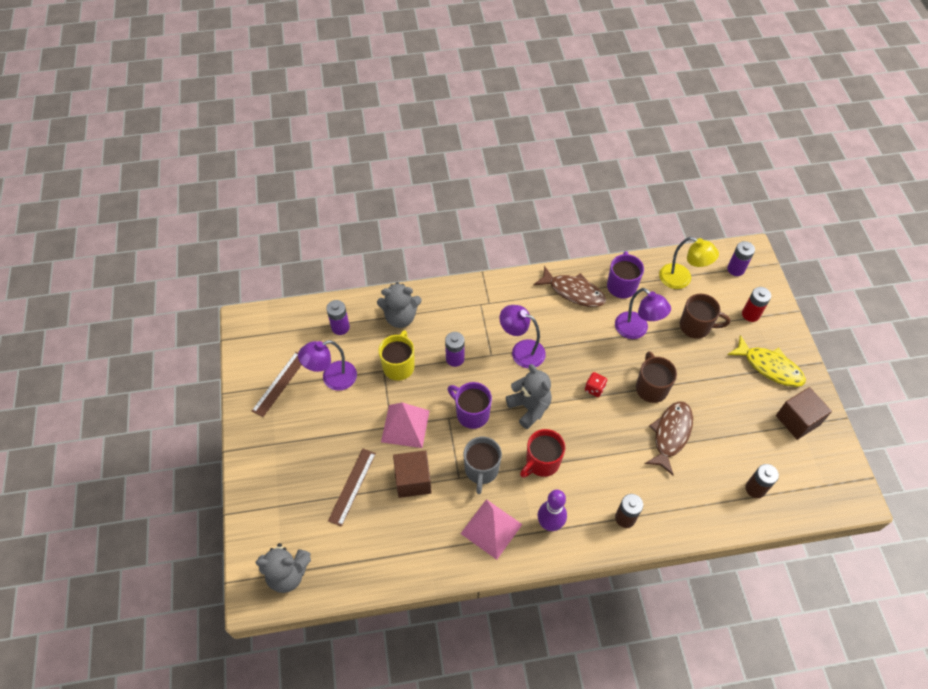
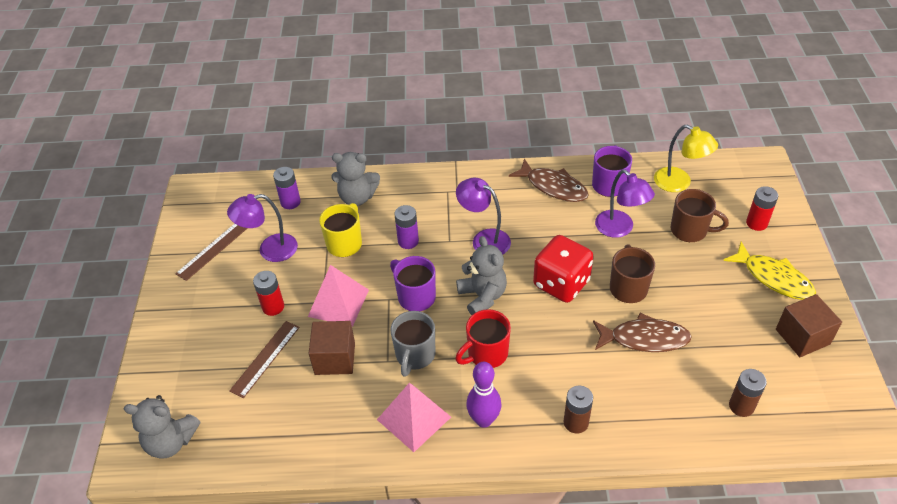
camera: 10 degrees right, 10 degrees down
red dice [585,372,607,397] -> red dice [533,235,594,303], size x2.27
brown fish [645,401,693,475] -> brown fish turned 60 degrees clockwise [593,313,692,352]
purple battery [727,241,755,276] -> none
none -> red battery [253,271,284,316]

